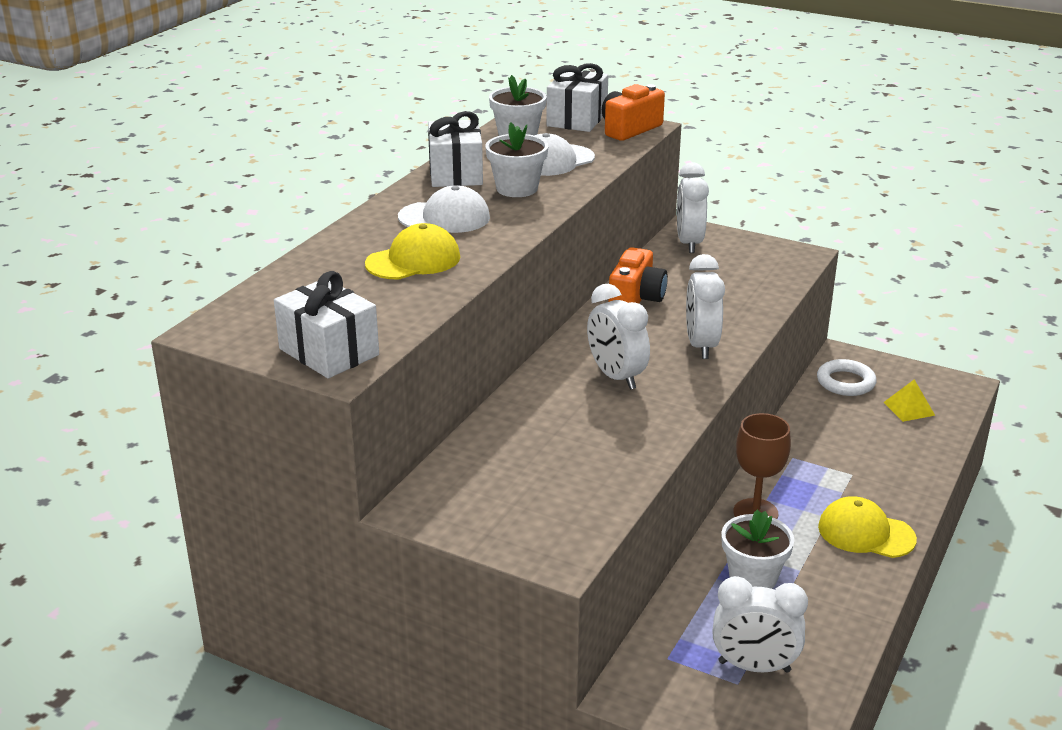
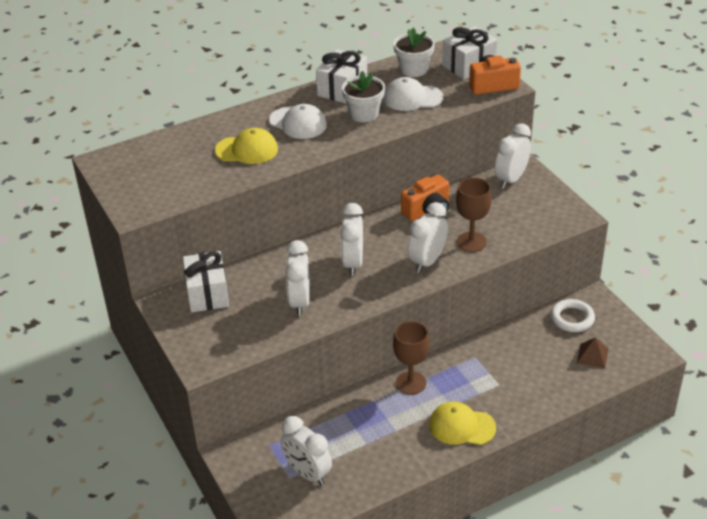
camera: 35 degrees right, 10 degrees up
white gift [274,271,379,378] -> white gift moved to [183,251,229,313]
white flower pot [721,510,794,589] -> none
yellow cap [818,496,917,558] -> yellow cap turned 45 degrees counterclockwise [429,401,496,445]
yellow pyramid [883,379,935,422] -> brown pyramid [577,337,608,368]
none -> white clock [285,240,310,316]
none -> brown goblet [456,178,492,252]

